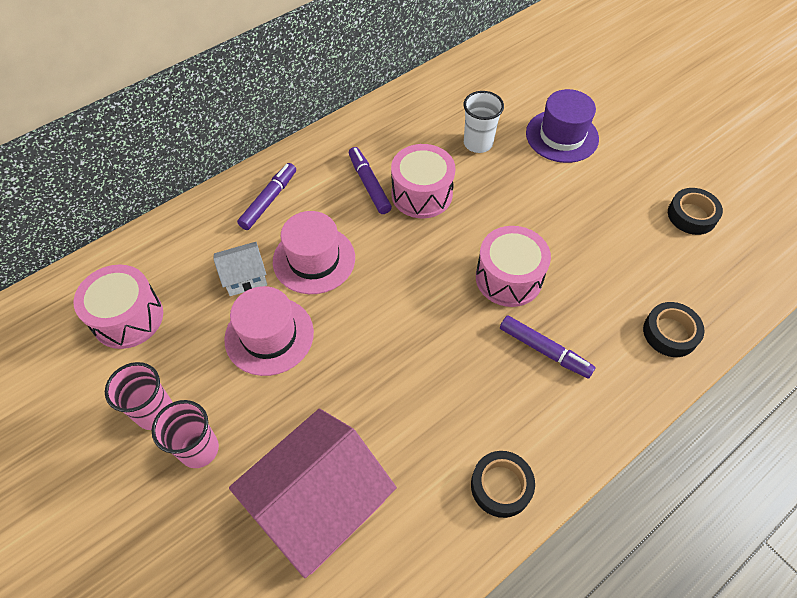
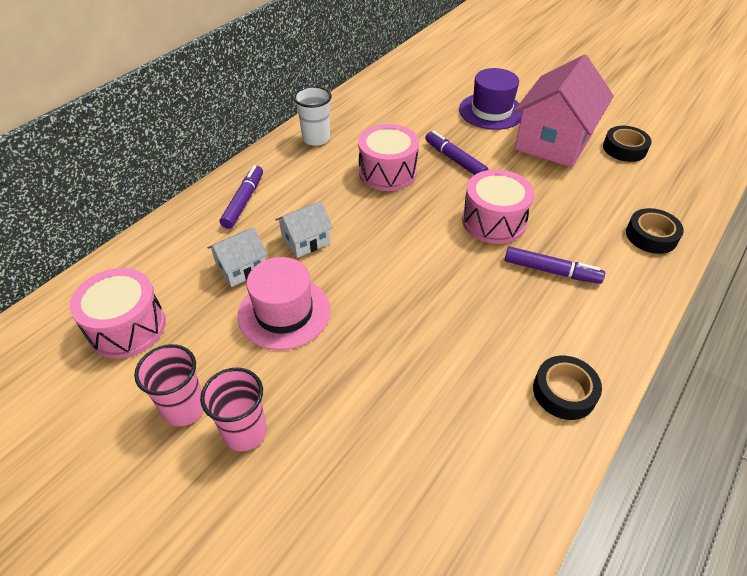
camera: 15 degrees left, 10 degrees down
pink house [229,409,397,578] -> pink house moved to [514,54,614,168]
pink hat [273,211,355,294] -> white house [275,201,333,258]
purple marker [349,147,392,214] -> purple marker moved to [425,131,489,175]
white cup [463,91,504,153] -> white cup moved to [294,86,332,146]

